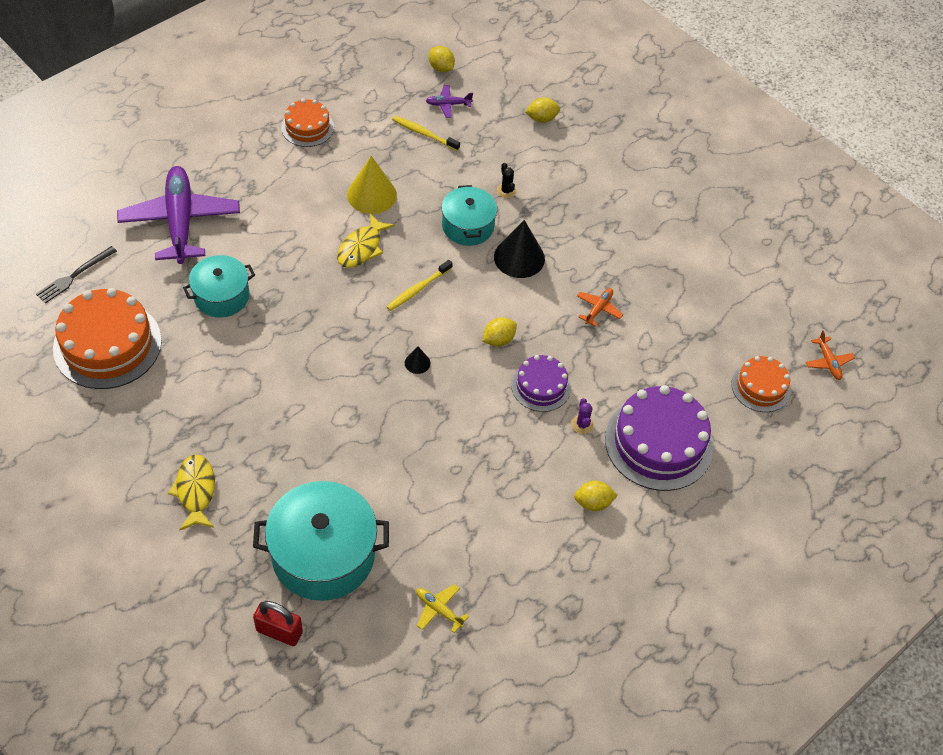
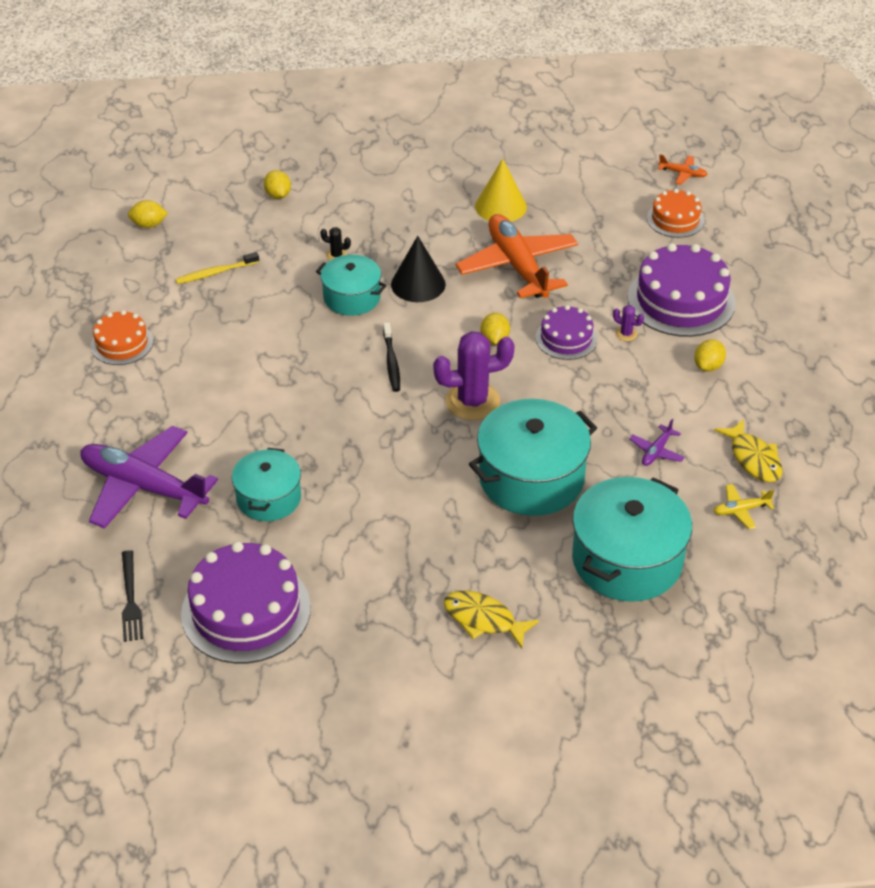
camera: 50 degrees left, 10 degrees down
orange cake [53,288,162,389] -> purple cake [181,541,311,664]
red padlock [253,601,303,646] -> none
yellow fish [337,213,395,268] -> yellow fish moved to [714,419,782,482]
yellow cone [347,156,397,214] -> yellow cone moved to [475,159,527,222]
yellow toothbrush [386,260,453,311] -> black toothbrush [383,322,400,392]
black cone [405,347,431,374] -> purple cactus [433,331,515,420]
purple plane [426,85,473,118] -> purple plane moved to [629,419,685,466]
yellow lemon [525,97,560,123] -> yellow lemon turned 45 degrees counterclockwise [264,170,291,199]
orange plane [577,288,623,326] -> orange plane [456,214,578,298], size x2.45
none -> turquoise pot [469,399,597,516]

